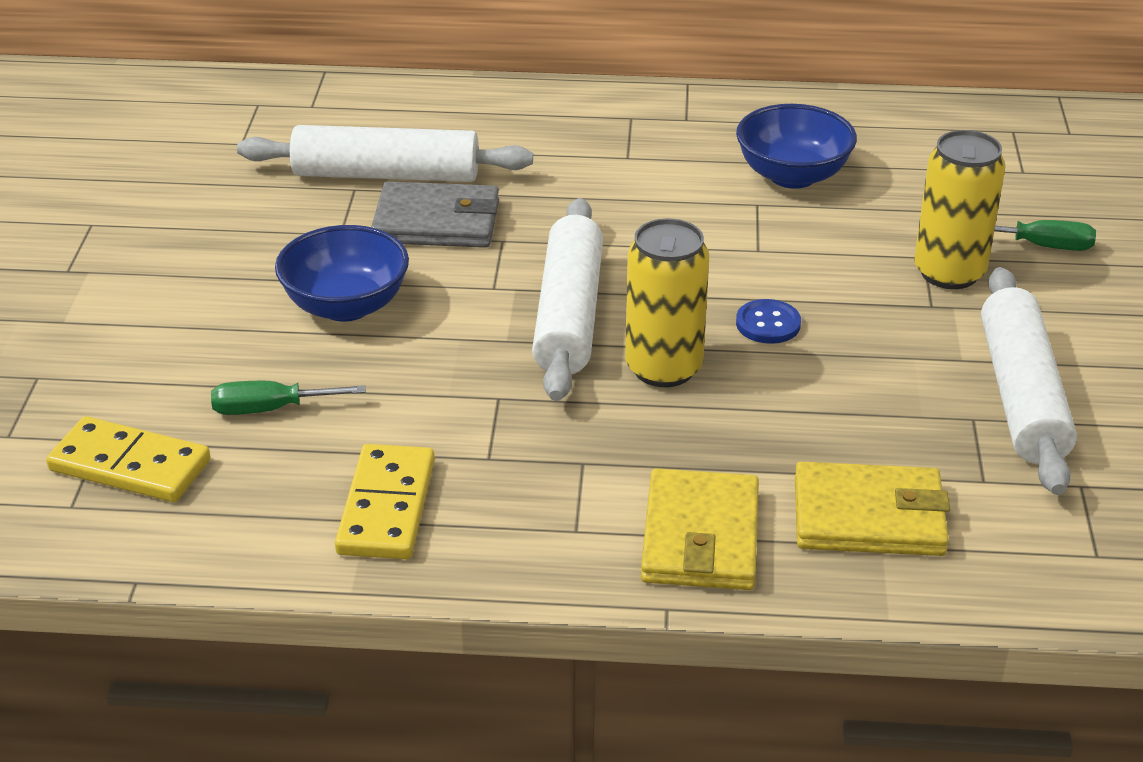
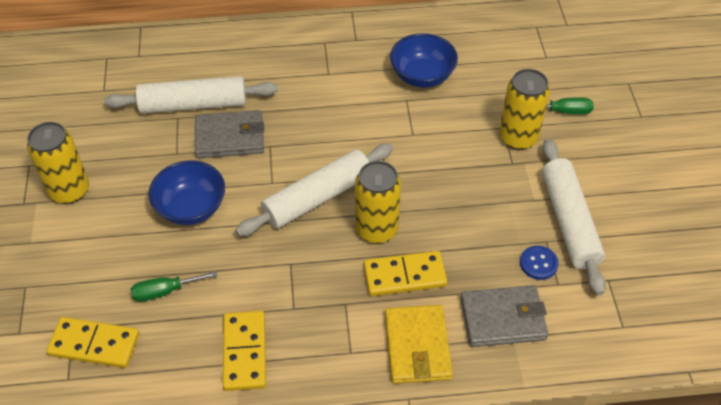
camera: 10 degrees left, 15 degrees up
white rolling pin [532,198,603,401] -> white rolling pin turned 60 degrees clockwise [235,144,393,236]
blue button [736,299,801,344] -> blue button moved to [520,246,558,280]
yellow wallet [795,461,950,556] -> grey wallet [460,285,549,347]
none -> yellow can [27,122,89,204]
none -> yellow domino [364,251,447,296]

